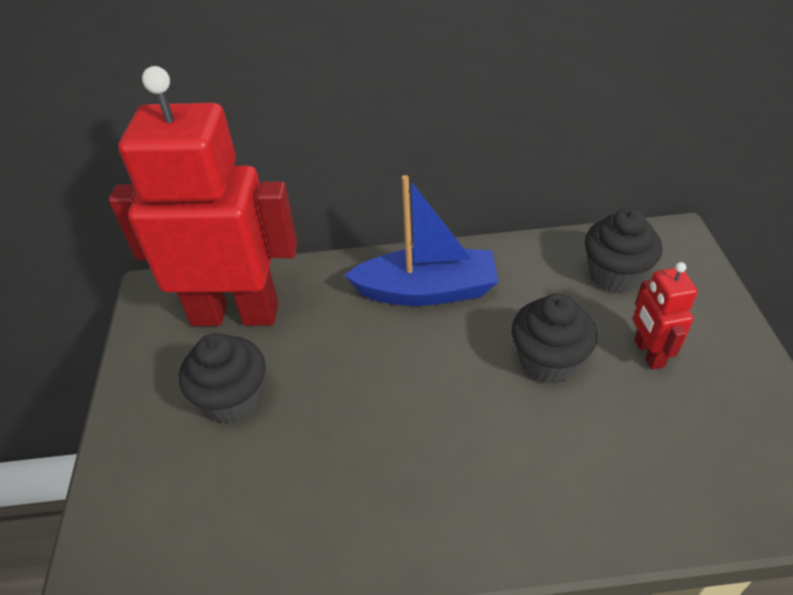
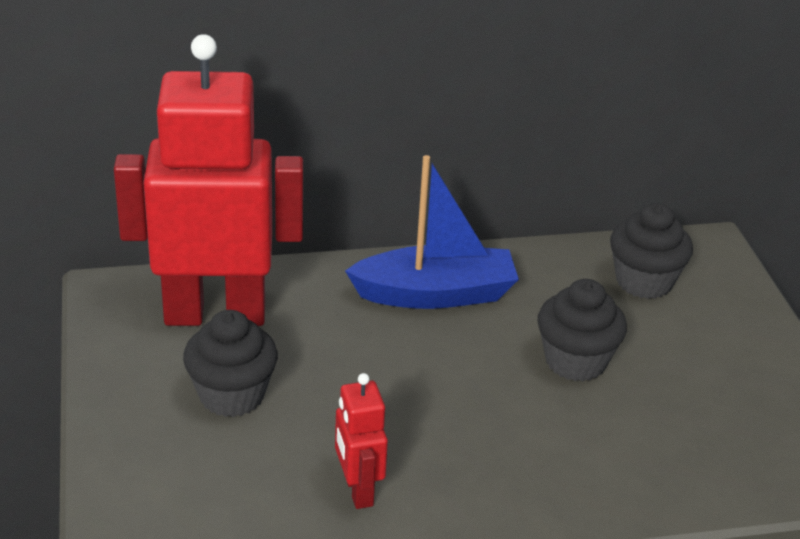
camera: 10 degrees left, 10 degrees down
red robot [633,262,698,370] -> red robot moved to [335,373,388,509]

